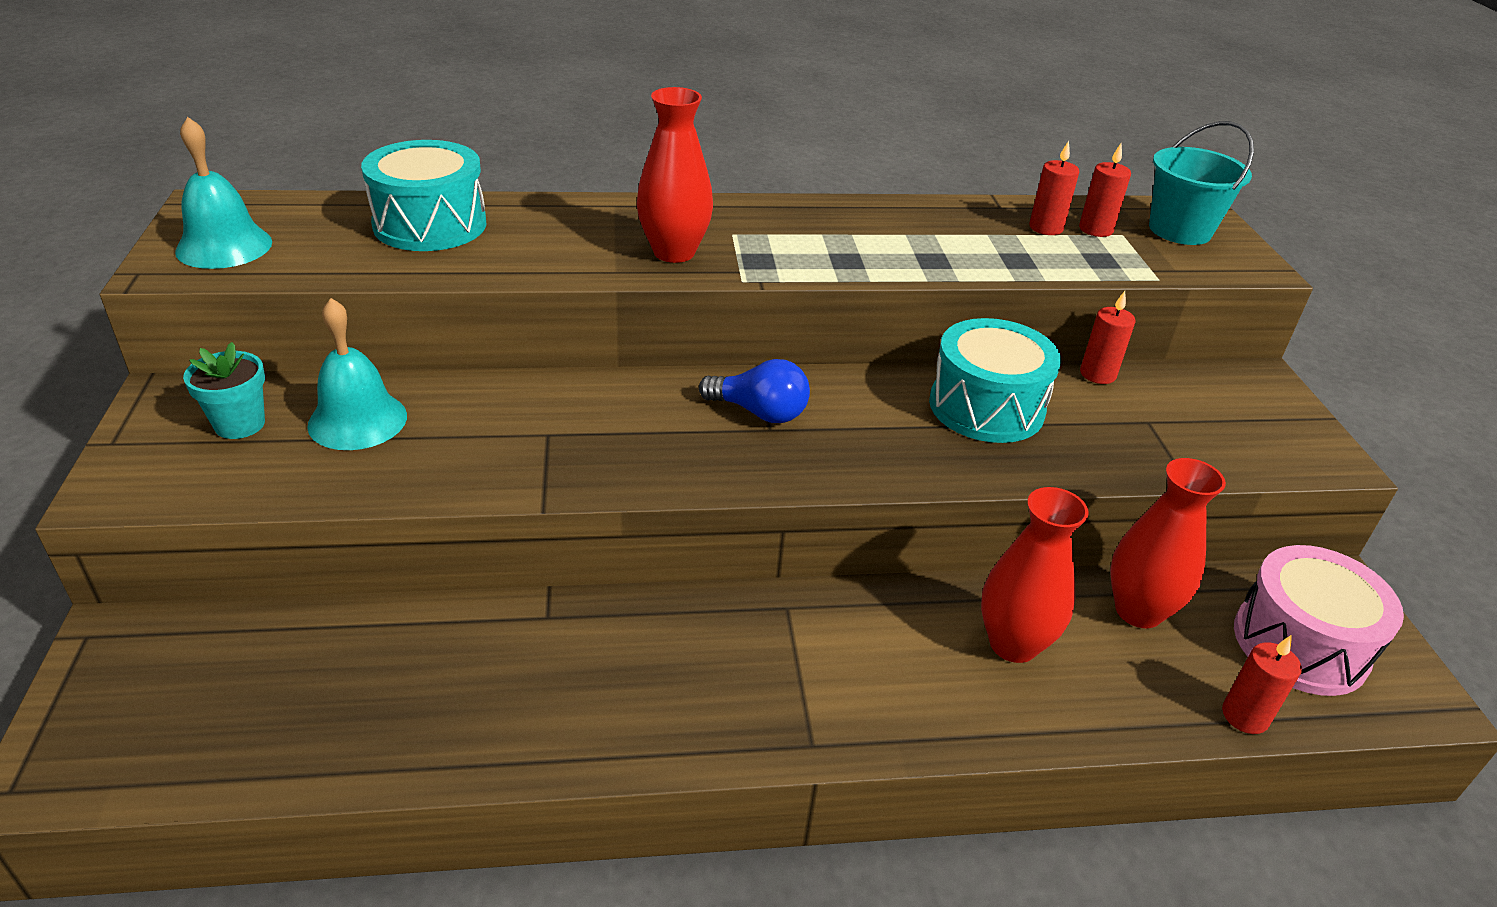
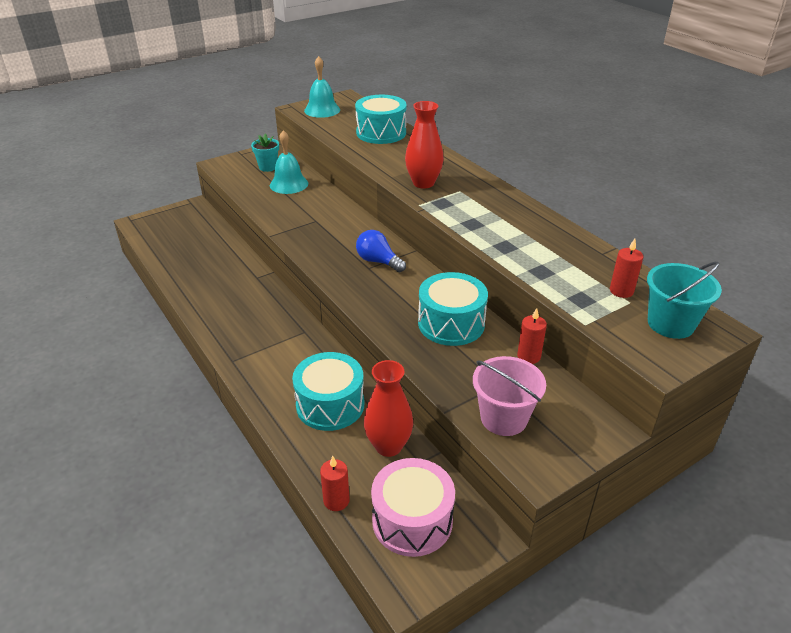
camera: 65 degrees right, 0 degrees up
blue light bulb [699,359,810,423] -> blue light bulb turned 135 degrees clockwise [356,230,406,272]
red vase [981,487,1089,663] -> turquoise drum [292,352,364,431]
red candle [1029,141,1079,235] -> none
none -> pink bucket [473,356,546,436]

